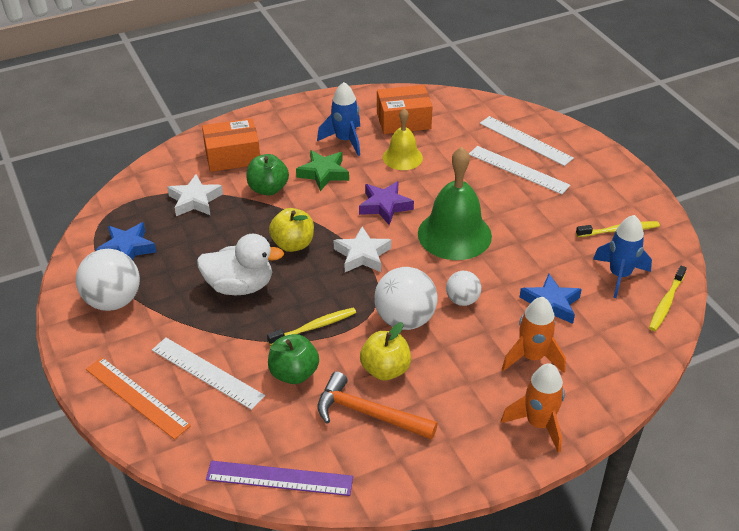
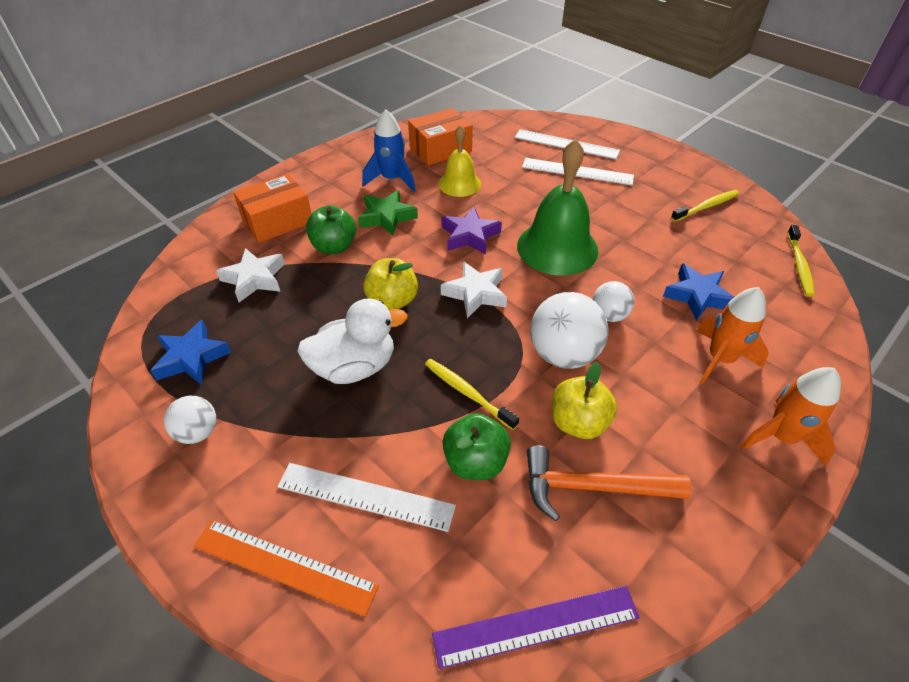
camera: 20 degrees left, 5 degrees up
white ball [76,249,140,311] -> white ball [164,396,216,444], size x0.57
yellow toothbrush [267,308,356,345] -> yellow toothbrush turned 90 degrees counterclockwise [425,359,519,430]
blue rocket [593,215,652,298] -> none

